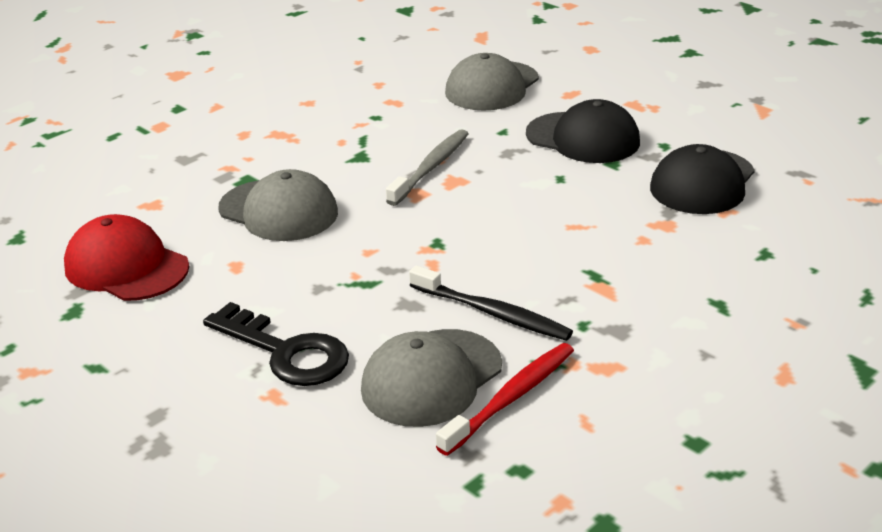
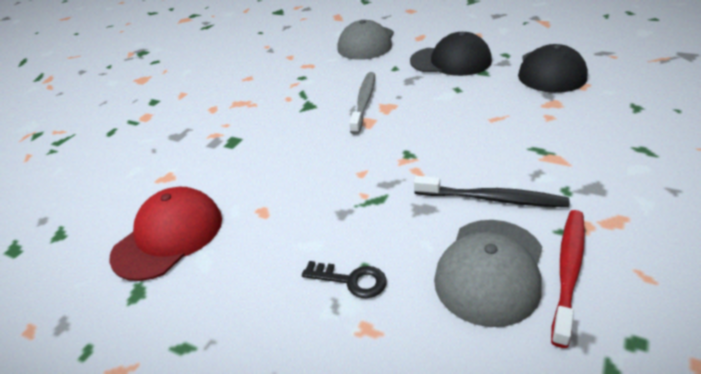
camera: 15 degrees left, 5 degrees up
red cap [64,214,189,301] -> red cap turned 105 degrees clockwise [109,187,222,281]
black key [203,302,349,386] -> black key [302,261,387,298], size x0.56
grey cap [218,169,338,241] -> none

